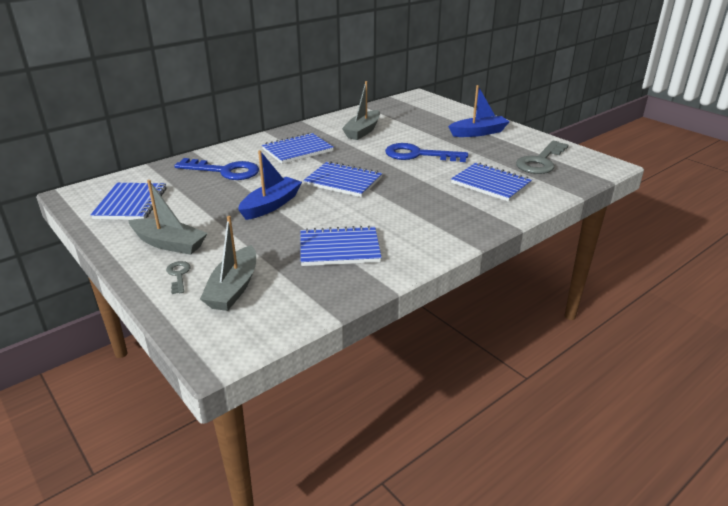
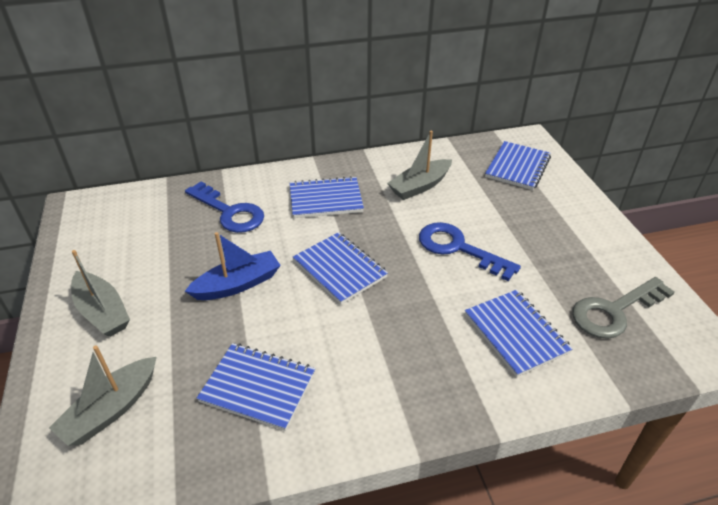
camera: 25 degrees right, 10 degrees up
blue notebook [91,183,167,220] -> blue notebook moved to [485,141,551,190]
grey key [166,261,191,294] -> none
blue boat [448,85,510,137] -> none

